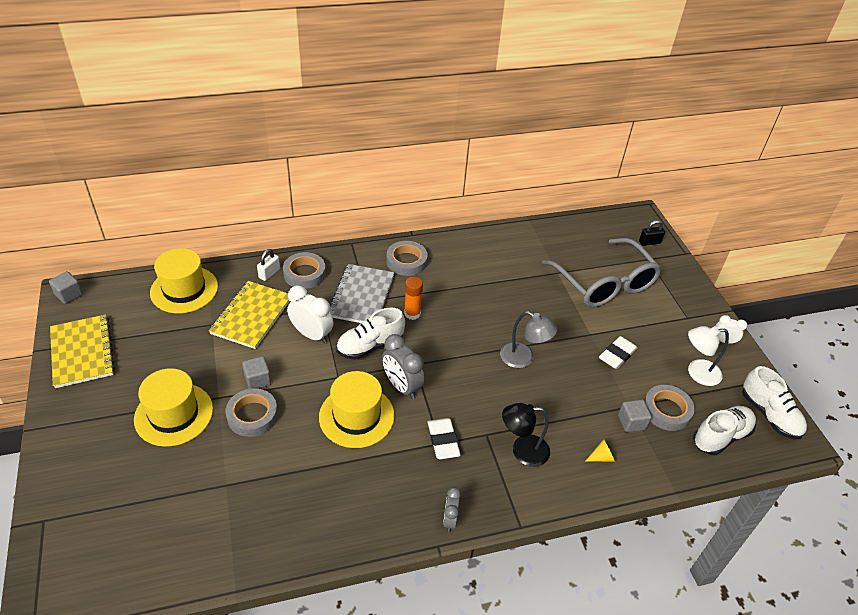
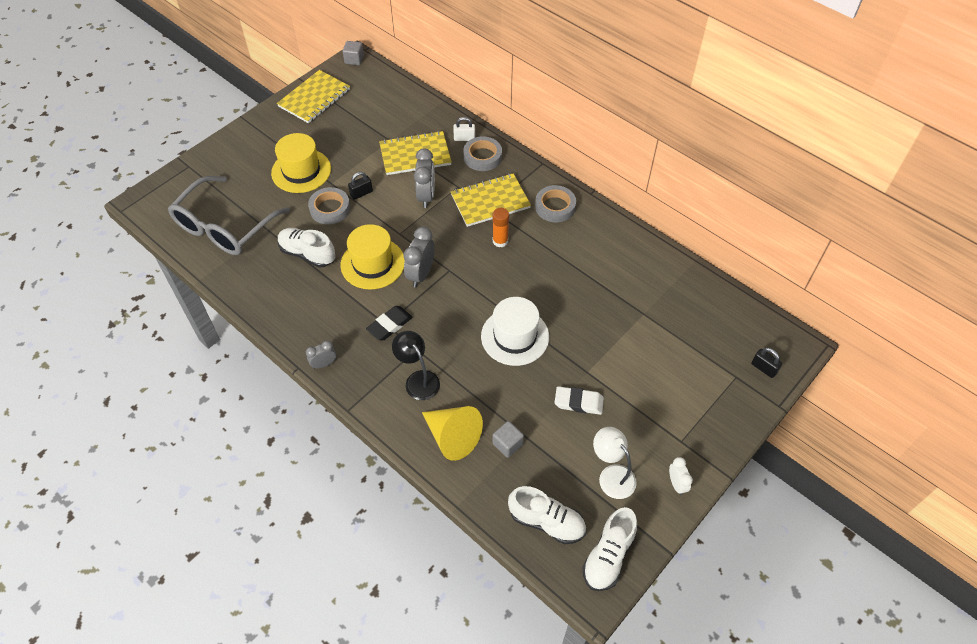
camera: 60 degrees right, 10 degrees up
yellow hat [150,248,218,313] -> none
grey cube [242,356,271,389] -> black padlock [348,172,373,200]
white clock [287,286,333,344] -> grey clock [414,149,435,208]
grey notebook [330,264,394,323] -> yellow notebook [451,173,531,227]
white shoe [336,308,405,360] -> white shoe moved to [278,228,335,268]
white eraser [428,418,461,459] -> black eraser [366,306,413,341]
grey lamp [500,311,557,368] -> white hat [481,297,549,366]
grey glasses [542,238,662,307] -> grey glasses moved to [168,176,290,255]
yellow cone [585,439,615,462] -> yellow cone [422,406,483,461], size x2.40
grey tape [644,385,695,431] -> none

